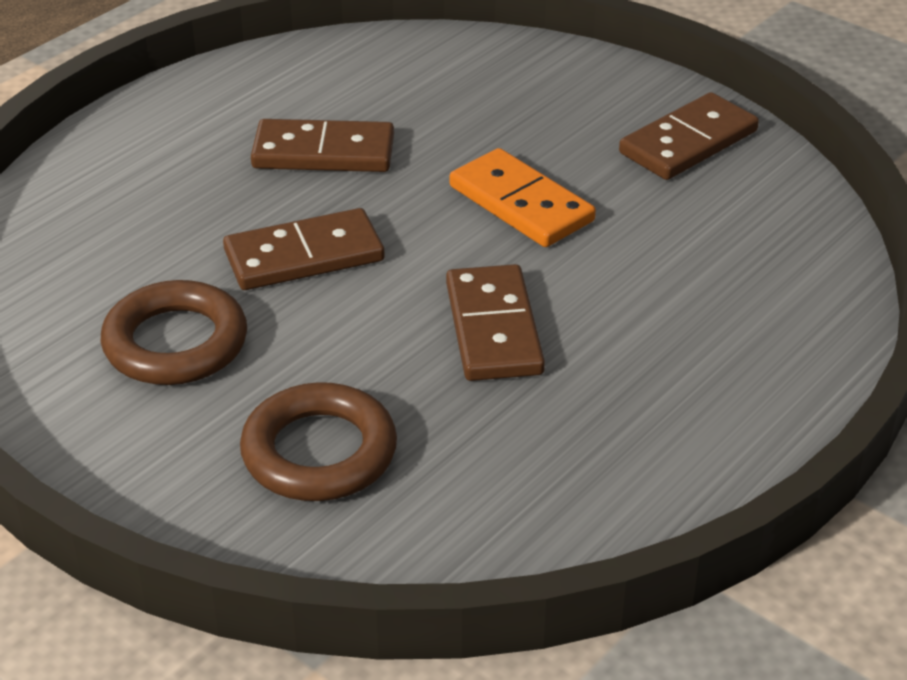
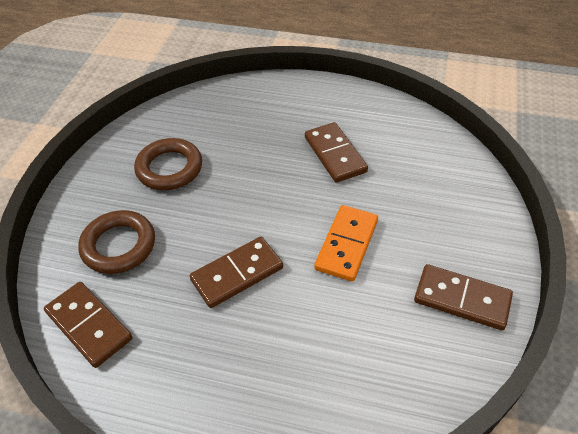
camera: 65 degrees right, 10 degrees up
brown domino [223,208,385,290] -> brown domino moved to [44,282,132,368]

